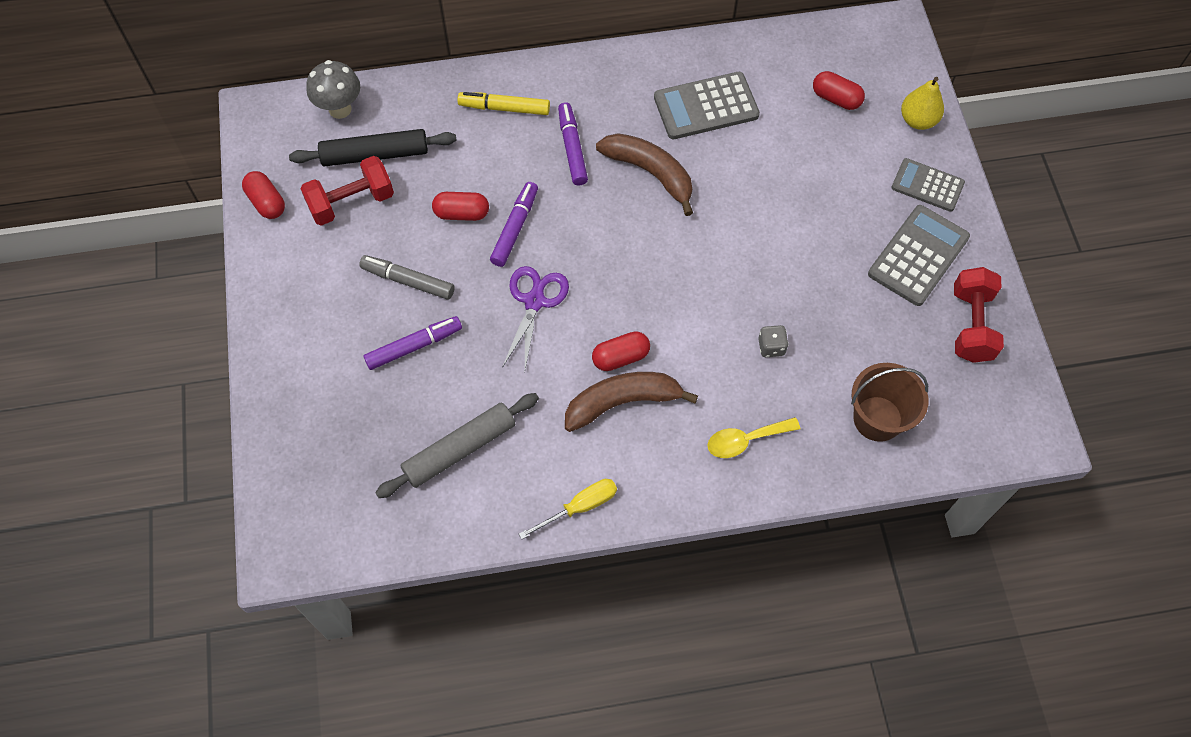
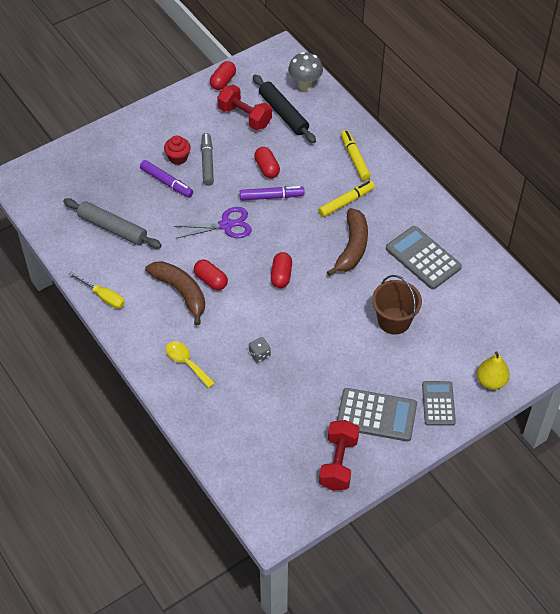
camera: 65 degrees right, 10 degrees down
purple marker [558,102,588,186] -> yellow marker [318,180,375,217]
red capsule [813,71,865,110] -> red capsule moved to [271,252,292,288]
brown bucket [851,363,928,442] -> brown bucket moved to [372,275,422,335]
red dumbbell [954,267,1004,363] -> red dumbbell turned 60 degrees counterclockwise [319,420,359,491]
none -> red cupcake [164,135,191,165]

